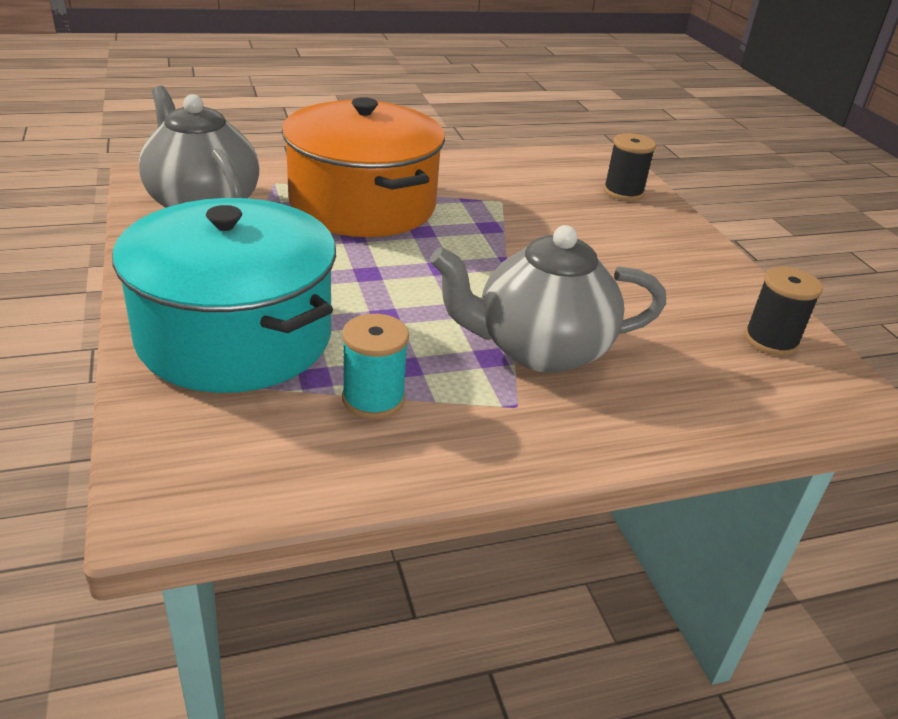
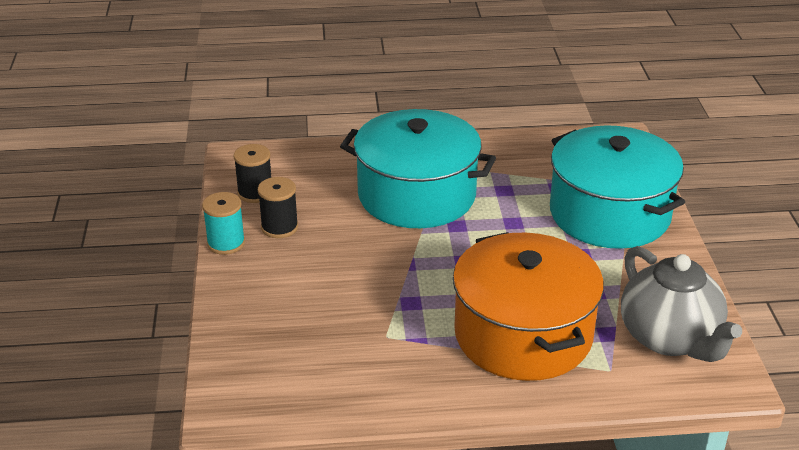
camera: 165 degrees left, 0 degrees up
turquoise spool [342,314,409,419] -> turquoise spool moved to [202,192,245,255]
grey teapot [430,225,666,373] -> turquoise pot [340,109,496,228]
black spool [604,133,656,201] -> black spool moved to [258,177,298,238]

